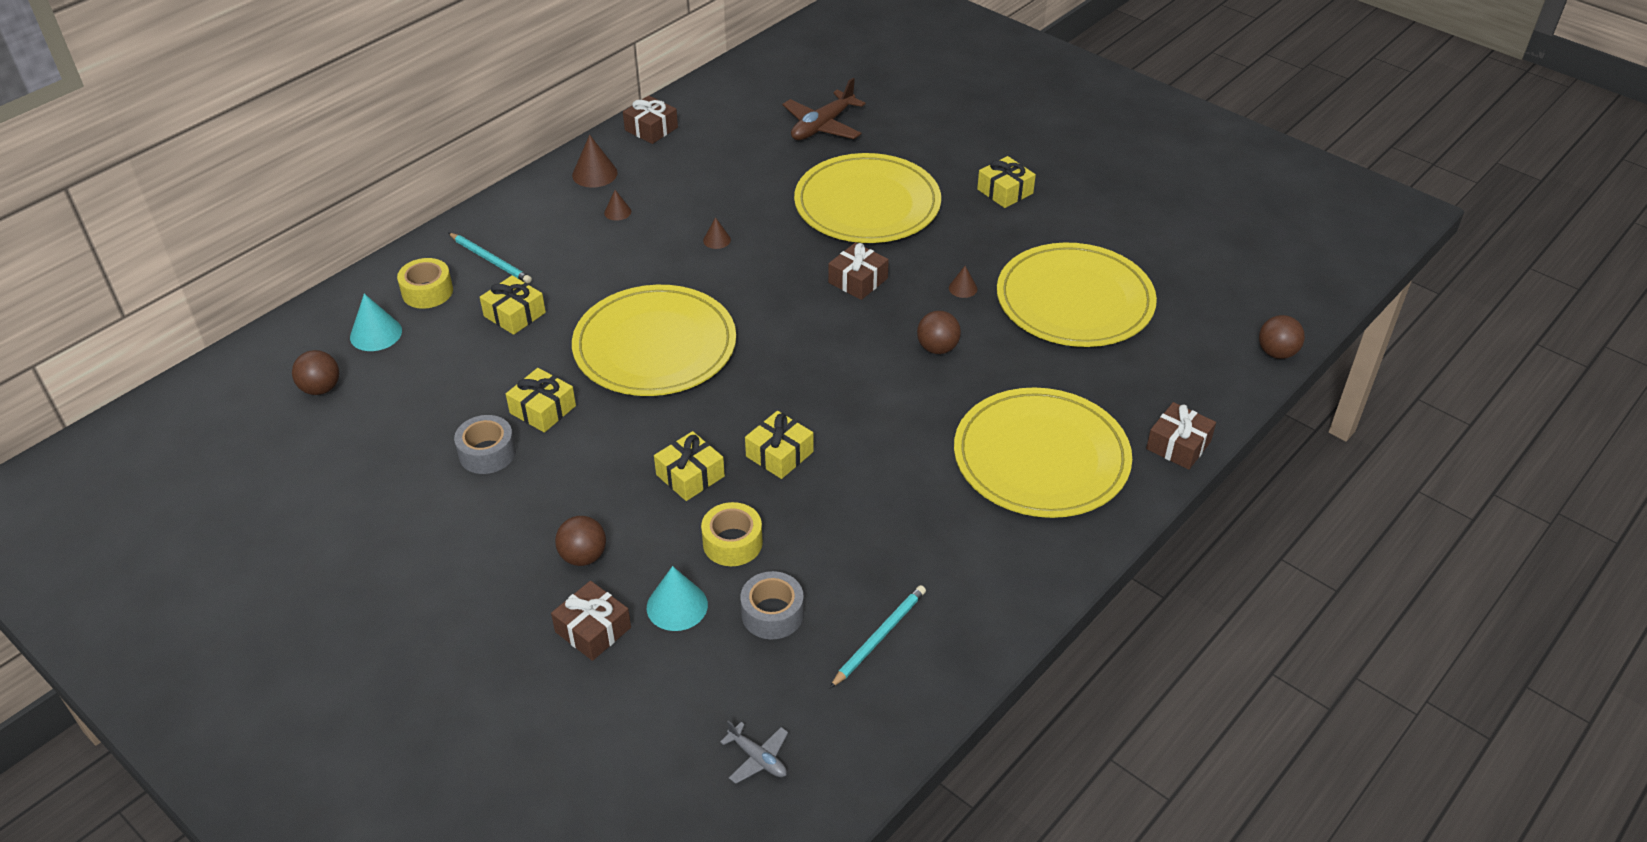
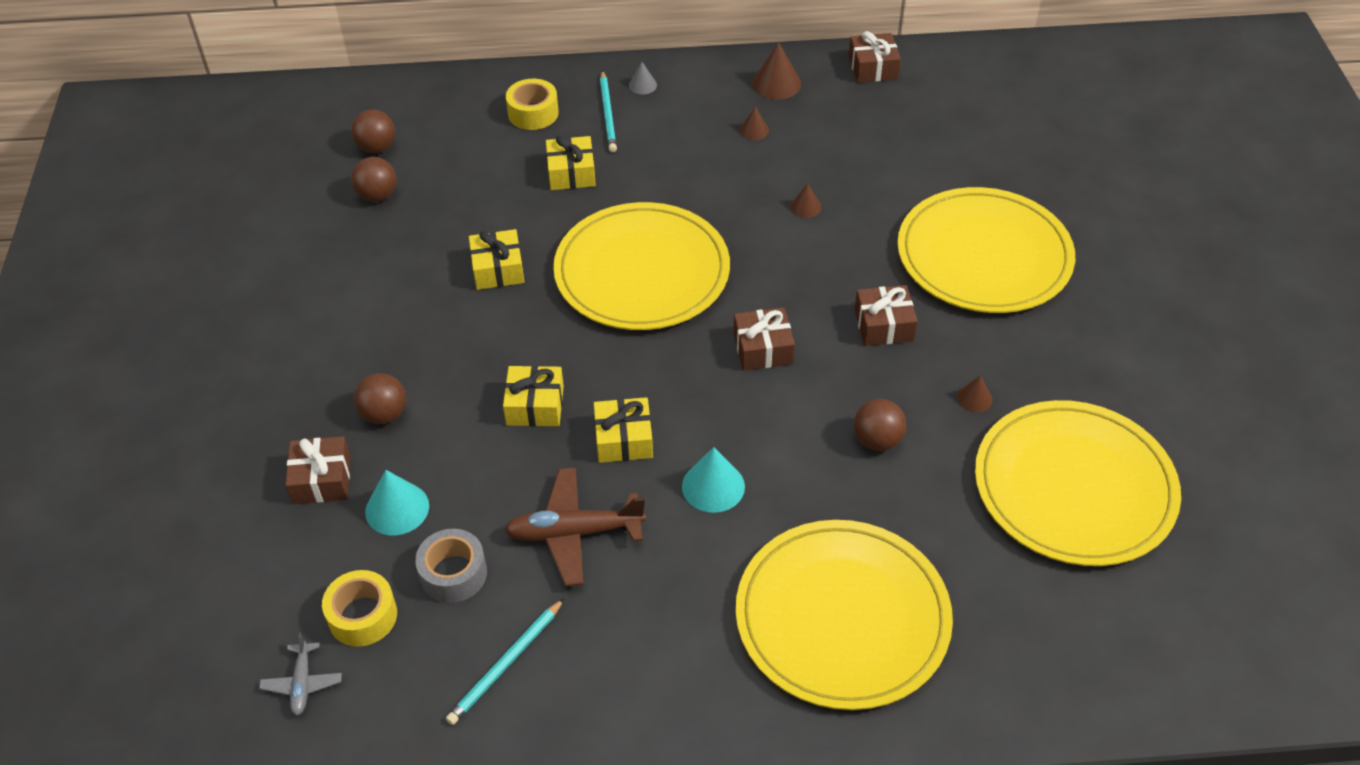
camera: 45 degrees right, 5 degrees up
turquoise cone [350,294,402,351] -> turquoise cone moved to [682,447,745,513]
grey tape [454,415,516,474] -> none
yellow tape [701,502,763,566] -> yellow tape moved to [322,570,397,647]
brown plane [783,78,865,140] -> brown plane moved to [504,468,646,586]
turquoise pencil [830,585,926,688] -> turquoise pencil turned 135 degrees clockwise [446,599,564,725]
yellow gift [977,156,1036,208] -> none
brown gift [1146,402,1216,470] -> brown gift moved to [734,307,795,371]
brown ball [1259,315,1305,359] -> brown ball moved to [351,157,397,202]
none -> grey cone [629,62,657,95]

